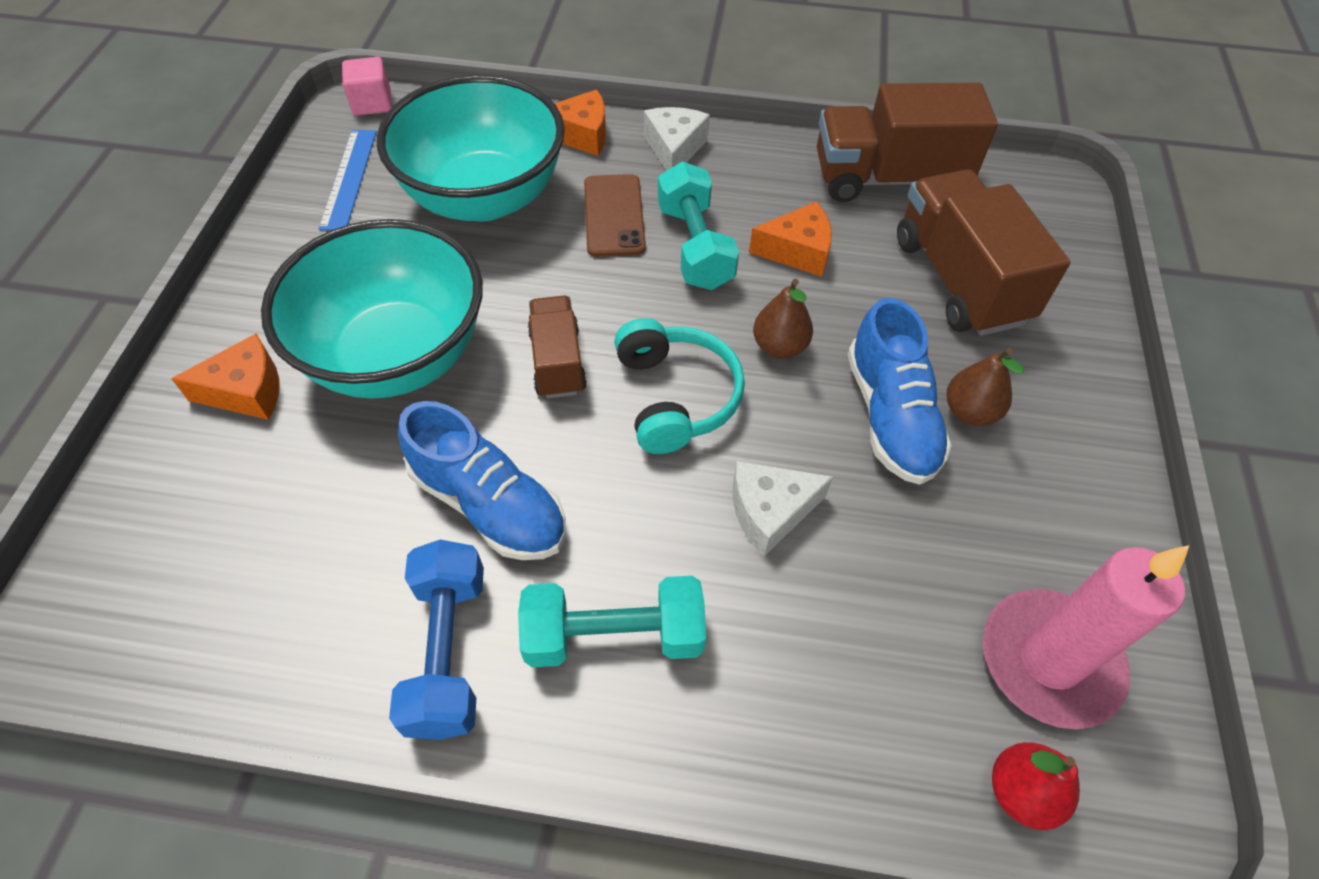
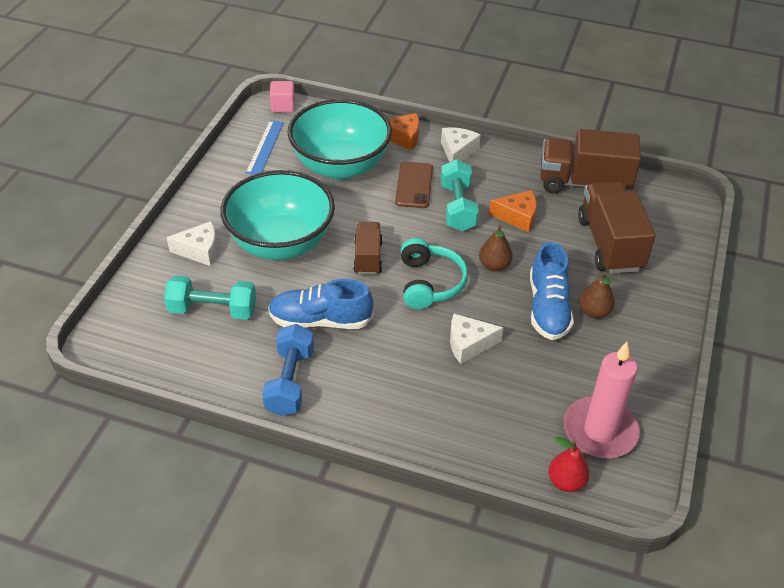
camera: 10 degrees right, 10 degrees down
orange cheese [171,333,279,420] -> white cheese [167,221,217,266]
blue shoe [398,401,566,560] -> blue shoe turned 135 degrees clockwise [268,279,373,329]
turquoise dumbbell [518,576,706,667] -> turquoise dumbbell moved to [164,275,256,320]

